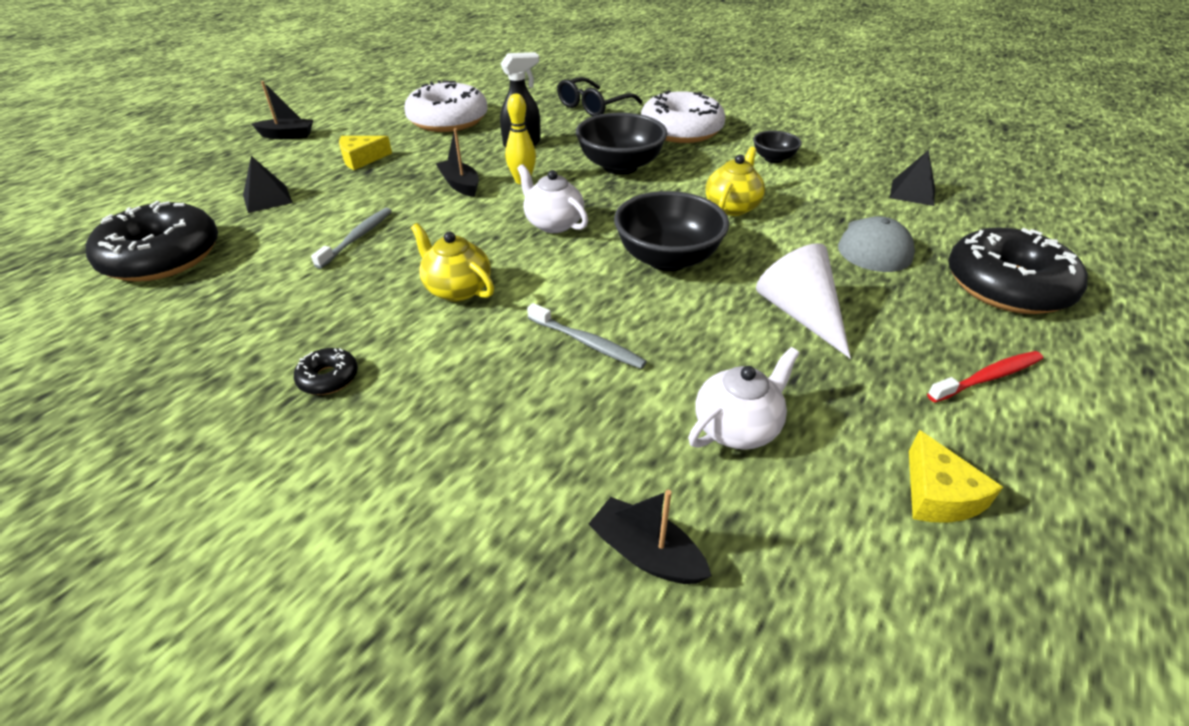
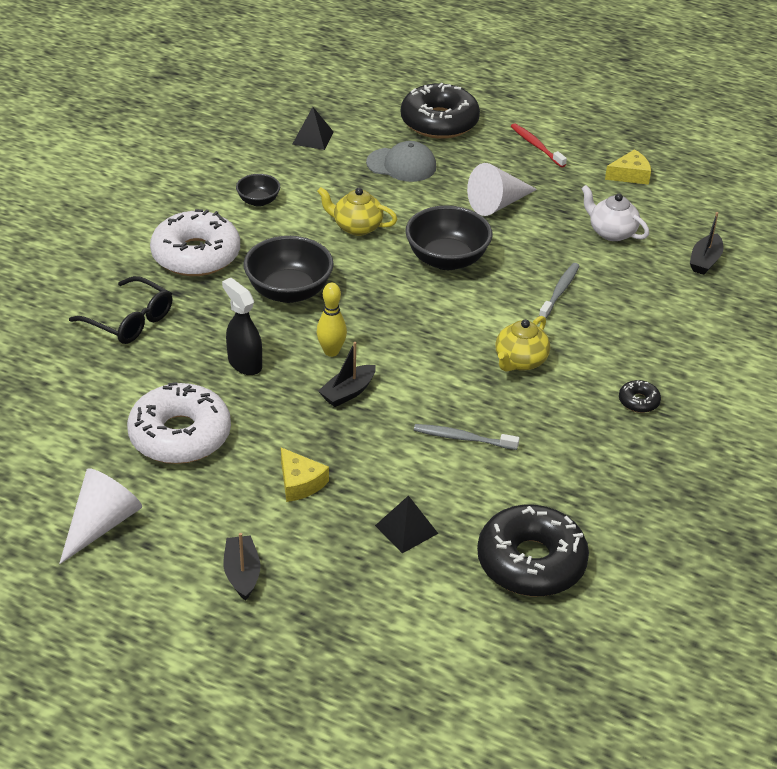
camera: 100 degrees left, 0 degrees up
white teapot [517,164,588,233] -> none
none -> white cone [59,468,142,564]

